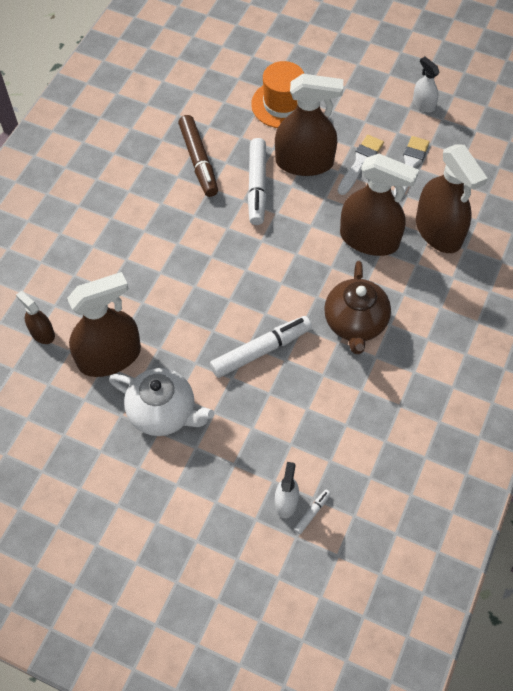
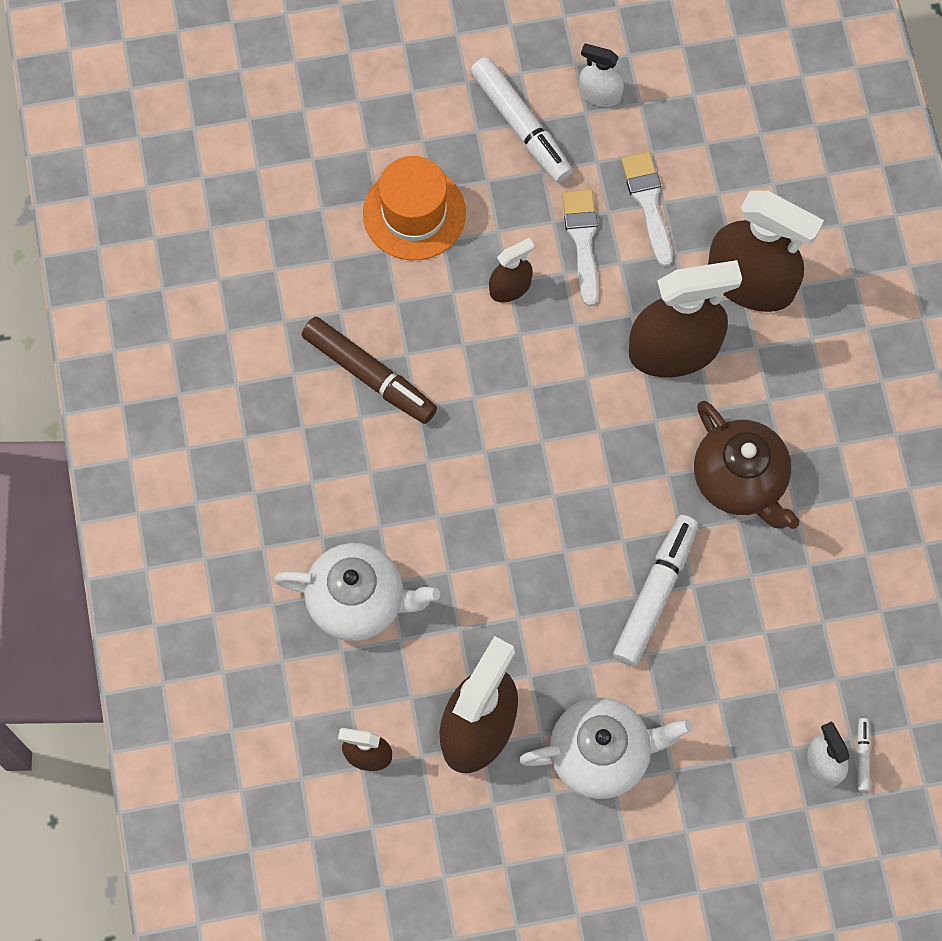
camera: 35 degrees left, 10 degrees up
white marker [248,138,266,225] -> white marker moved to [470,57,573,183]
brown spray bottle [275,74,343,176] -> brown spray bottle [489,238,534,302], size x0.49
none -> white teapot [274,543,440,641]

